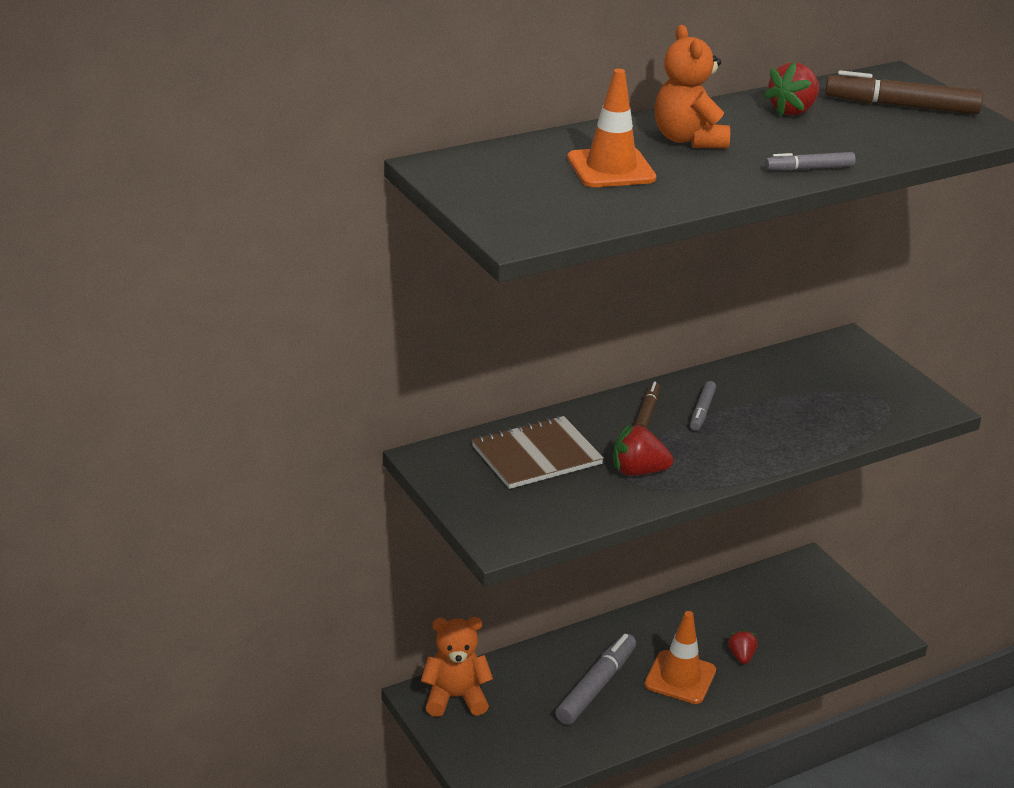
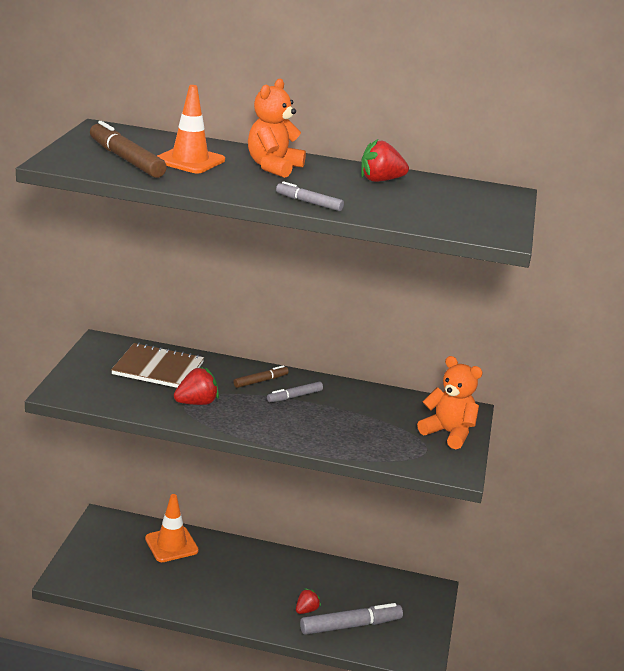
camera: 40 degrees right, 5 degrees down
orange teddy bear [421,617,493,717] -> orange teddy bear moved to [417,356,483,449]
grey marker [555,634,636,725] -> grey marker moved to [300,603,403,635]
red strawberry [613,424,673,476] -> red strawberry turned 105 degrees clockwise [174,367,219,405]
orange traffic cone [645,611,716,704] -> orange traffic cone moved to [145,494,199,562]
brown marker [825,70,983,114] -> brown marker moved to [90,121,167,178]

